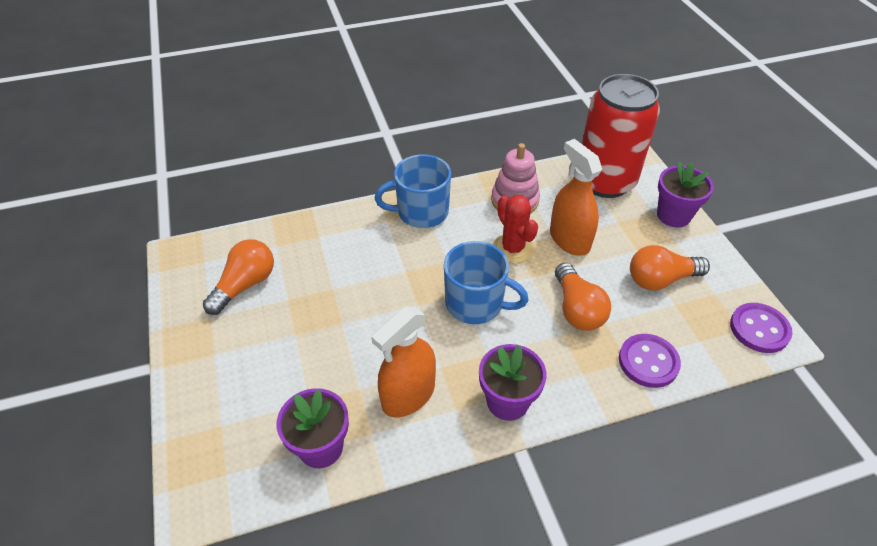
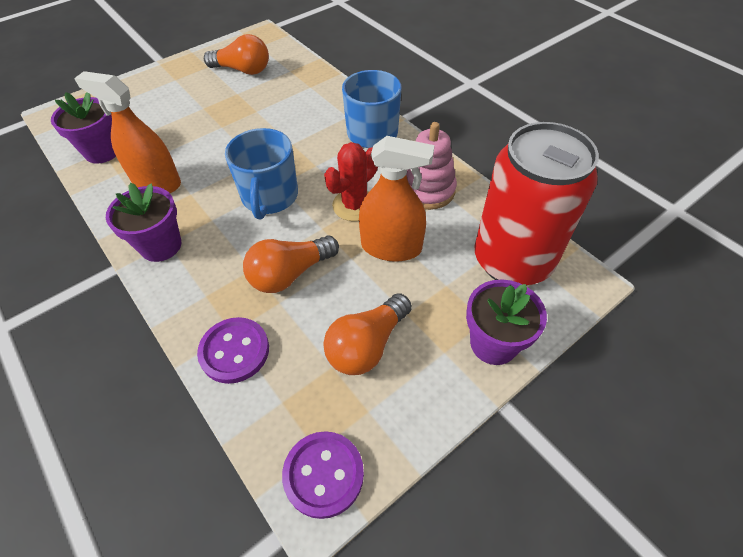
camera: 70 degrees right, 5 degrees up
orange spray bottle [550,139,602,256] -> orange spray bottle turned 60 degrees clockwise [359,136,434,262]
orange light bulb [630,245,710,290] -> orange light bulb turned 105 degrees counterclockwise [323,293,412,375]

